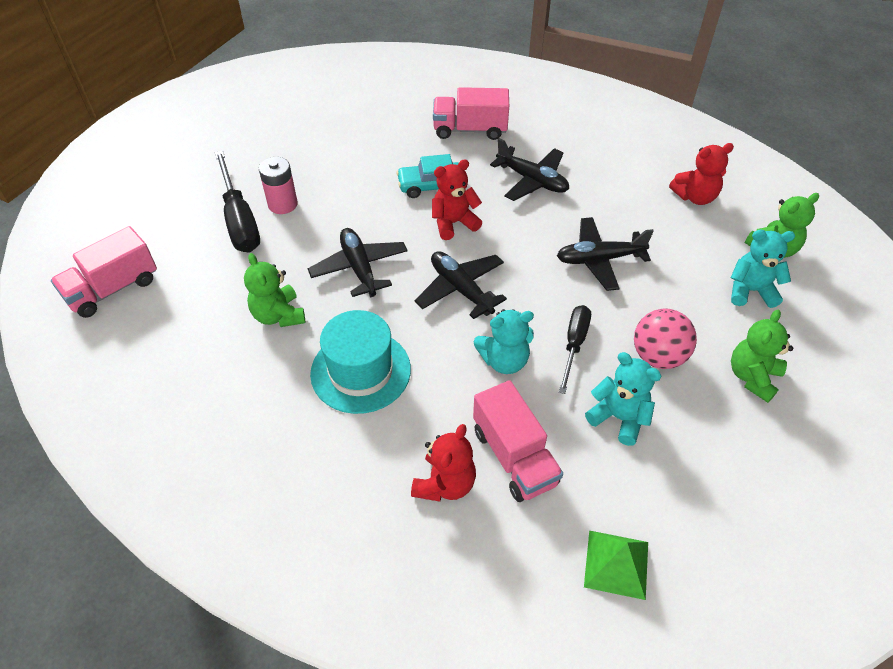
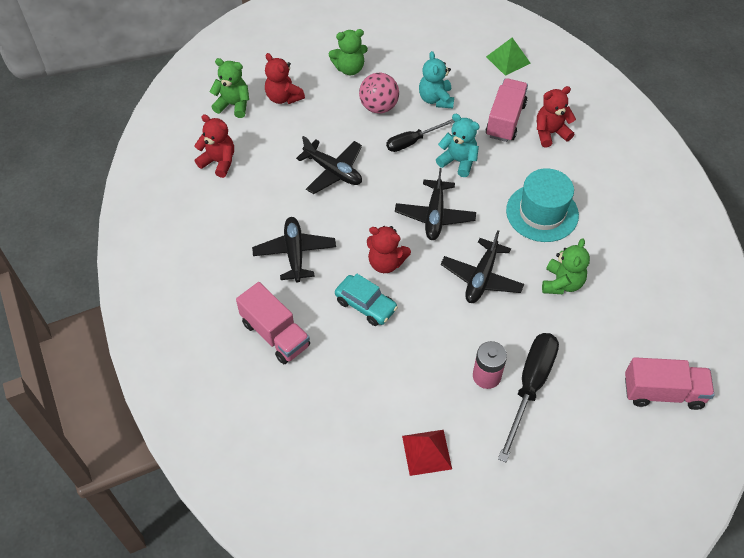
camera: 135 degrees left, 5 degrees up
turquoise teddy bear [731,230,795,308] -> red teddy bear [265,53,305,104]
none -> red pyramid [402,430,452,476]

